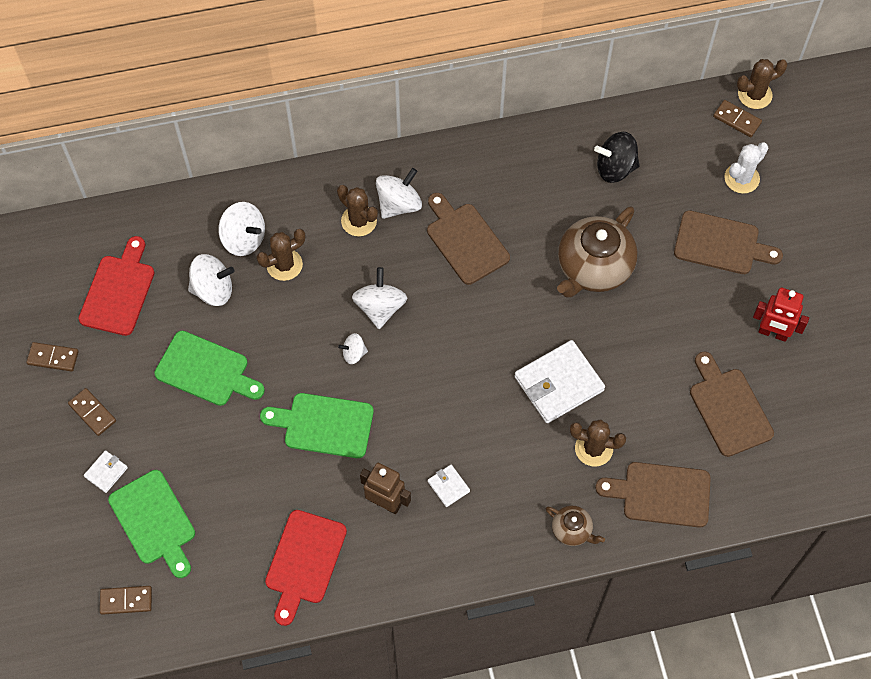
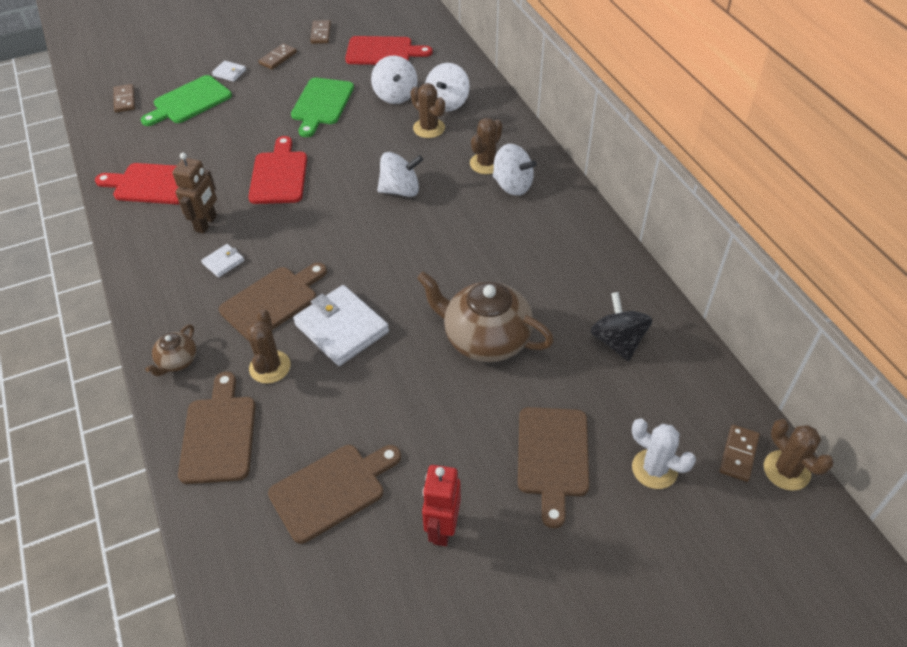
camera: 80 degrees right, 15 degrees down
green cutting board [260,393,374,458] -> red cutting board [248,136,307,204]
white spinning top [338,333,368,364] -> none
brown cutting board [427,193,510,285] -> brown cutting board moved to [219,262,327,341]

